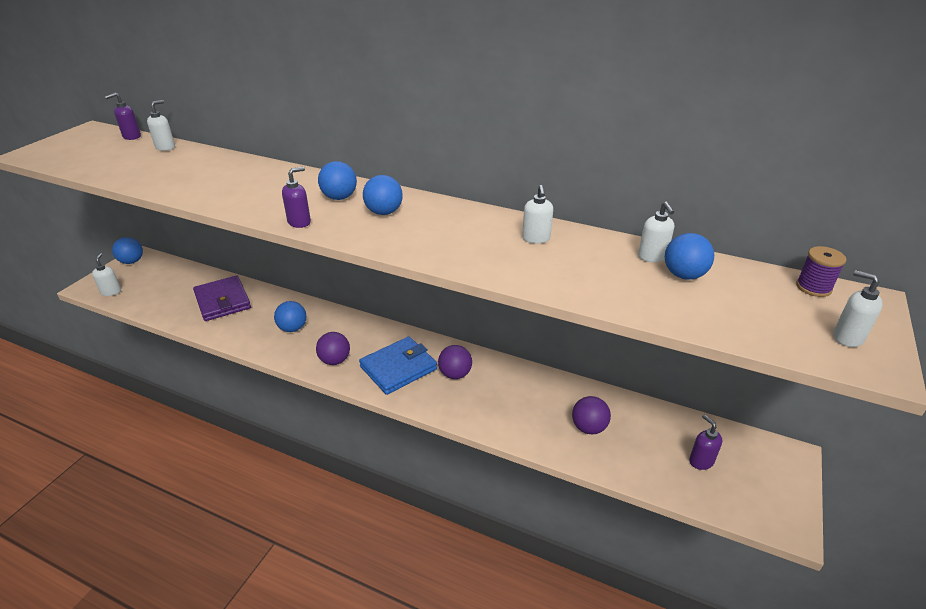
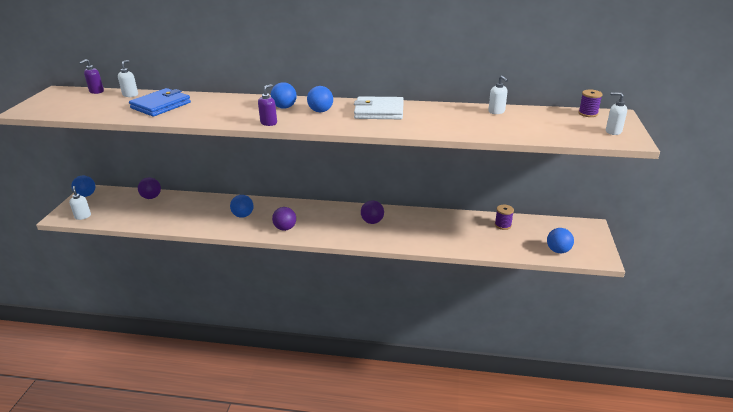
camera: 15 degrees left, 5 degrees down
purple wallet [193,275,251,321] -> none
blue wallet [359,336,437,395] -> blue wallet moved to [129,88,191,117]
white soap dispenser [522,185,553,244] -> none
purple ball [572,396,611,435] -> purple ball moved to [138,178,161,199]
blue ball [665,233,714,280] -> blue ball moved to [547,228,574,253]
purple soap dispenser [689,414,722,470] -> none
none -> white wallet [354,96,404,119]
none -> purple spool [495,205,514,230]

